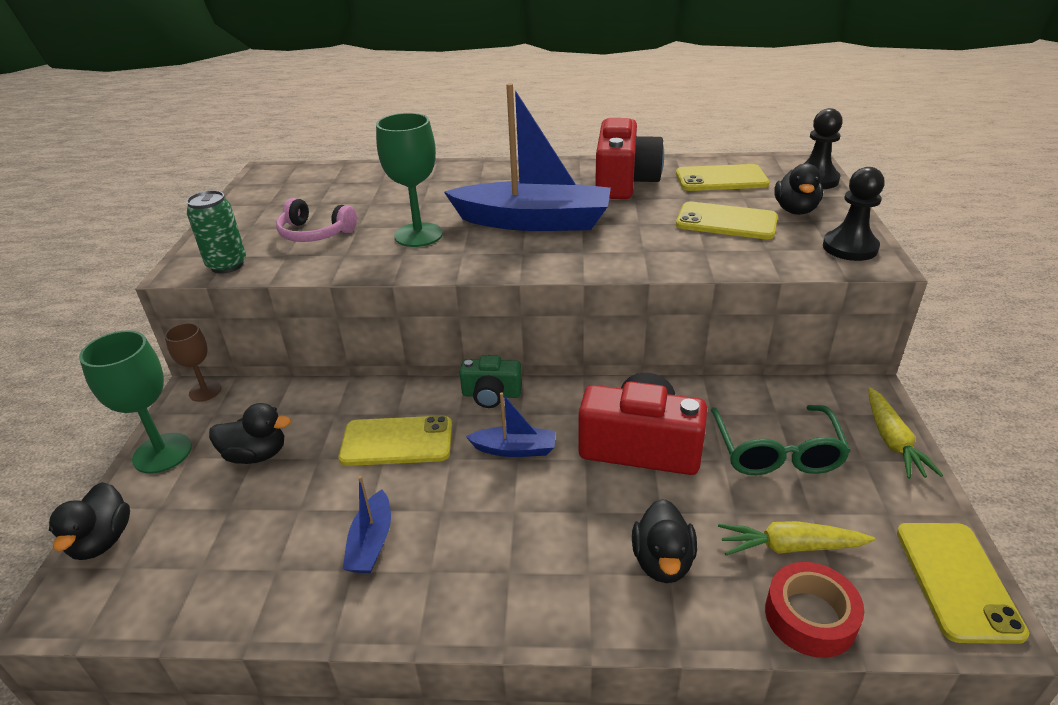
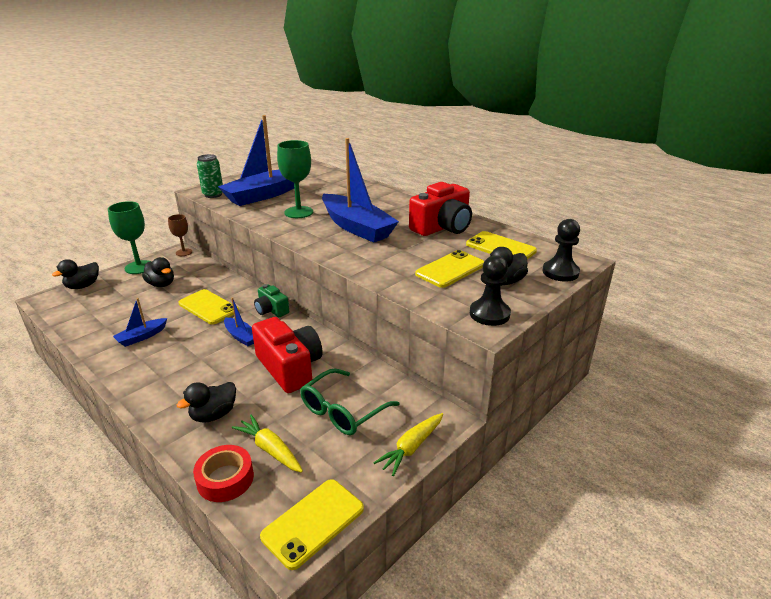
camera: 40 degrees right, 5 degrees down
pink headphones [276,198,357,242] -> blue boat [218,115,294,206]
yellow phone [676,201,778,239] -> yellow phone turned 75 degrees clockwise [415,250,484,288]

